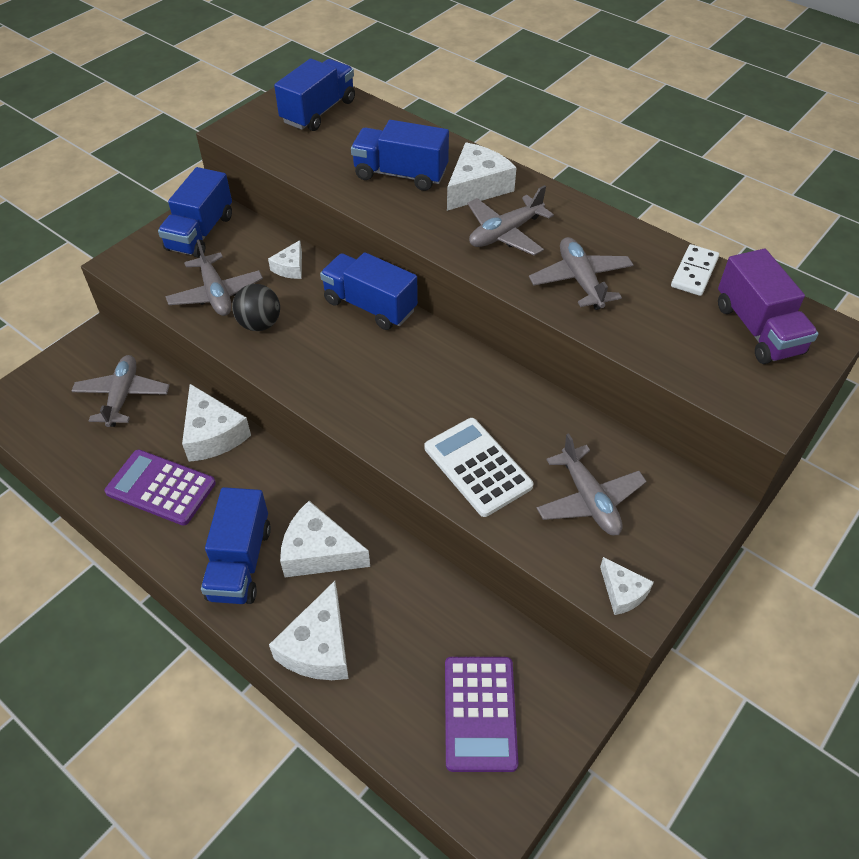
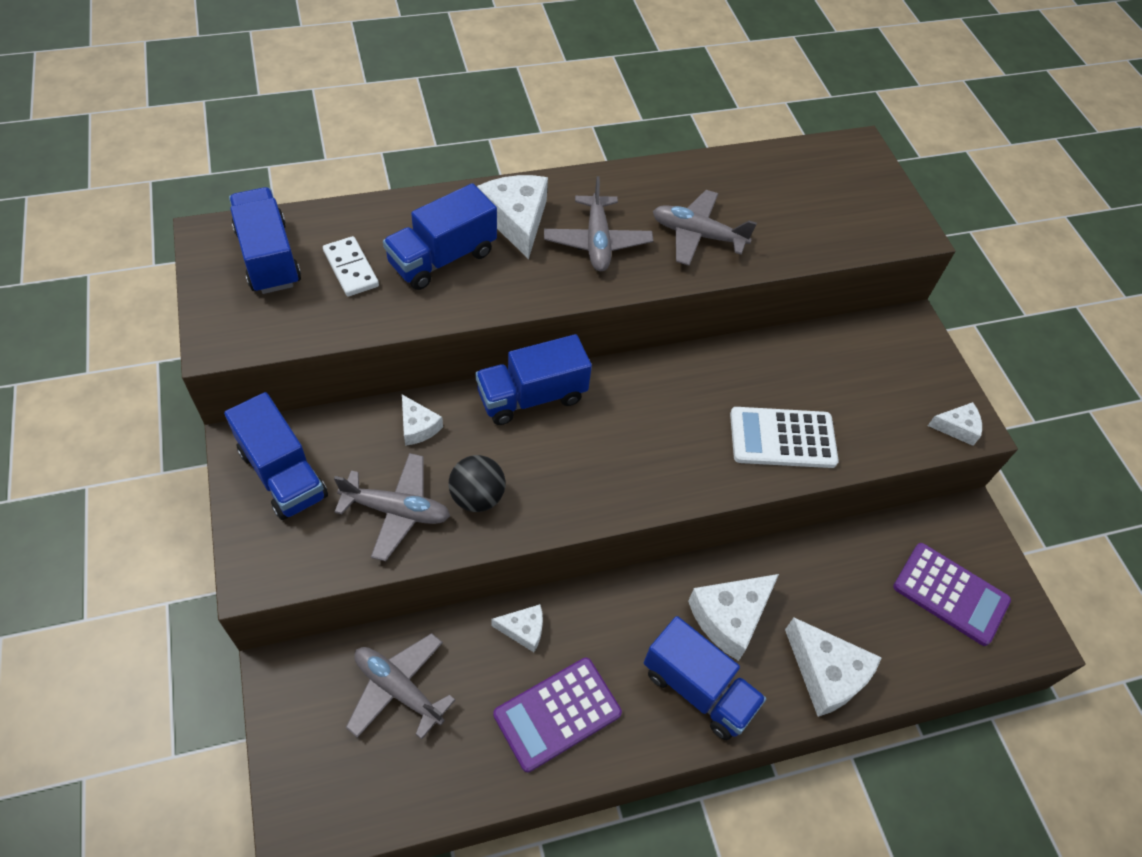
camera: 60 degrees left, 5 degrees up
white cheese [182,384,251,462] -> white cheese [491,604,543,652], size x0.56
grey plane [537,433,647,536] -> none
white domino [671,244,719,296] -> white domino moved to [323,236,379,297]
purple truck [718,249,818,364] -> none

